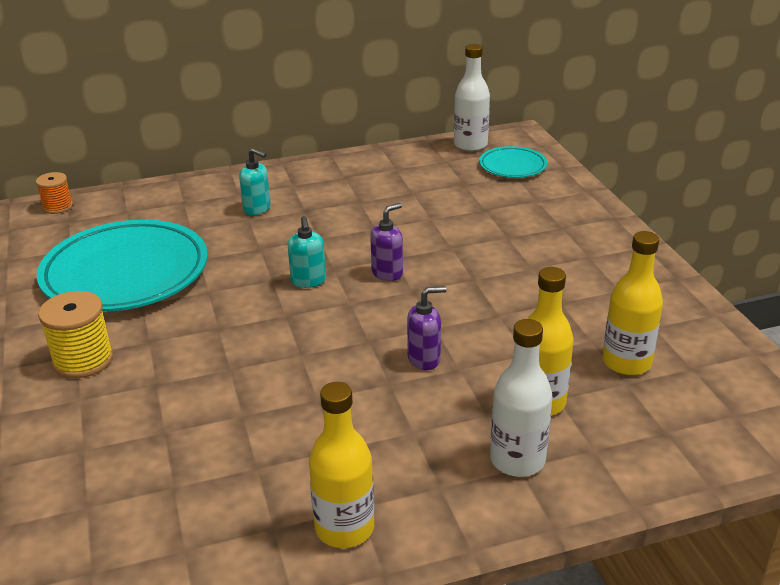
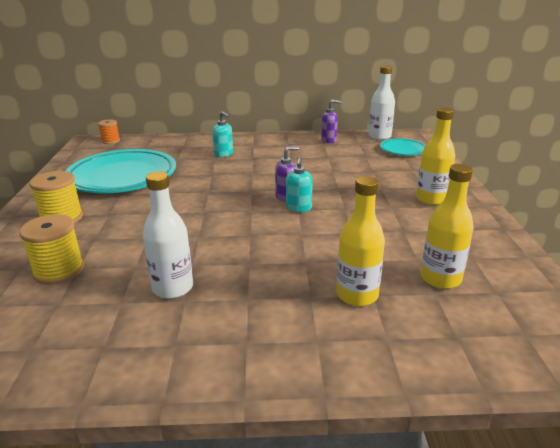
camera: 15 degrees right, 5 degrees down
turquoise soap dispenser [288,216,326,288] -> turquoise soap dispenser moved to [286,157,313,212]
yellow bottle [309,382,374,548] -> yellow bottle moved to [416,107,455,205]
purple soap dispenser [407,286,446,370] -> purple soap dispenser moved to [321,100,341,143]
white bottle [490,319,552,477] -> white bottle moved to [143,172,193,299]
none -> yellow spool [19,214,84,285]

